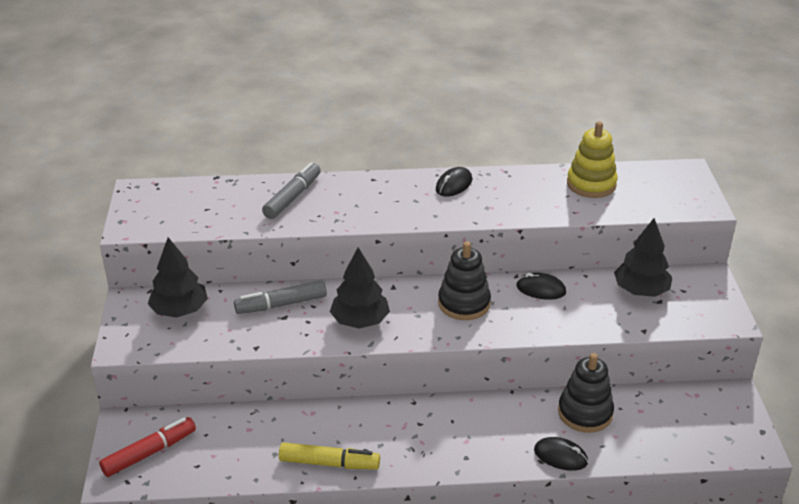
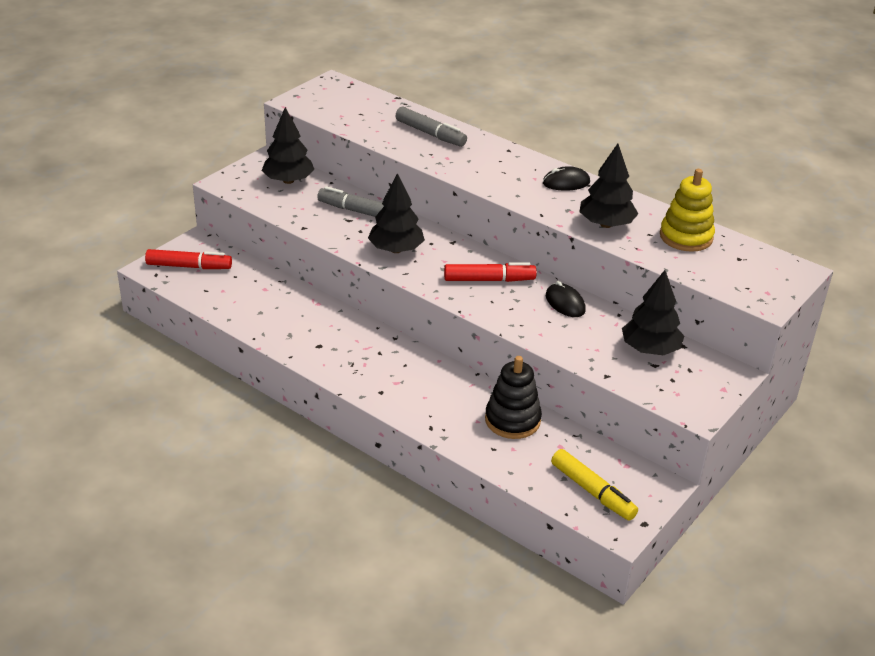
camera: 40 degrees right, 0 degrees up
grey marker [262,162,321,219] -> grey marker turned 60 degrees clockwise [396,107,467,147]
yellow marker [279,442,380,470] -> yellow marker moved to [551,449,638,521]
black stacking toy [438,242,491,320] -> red marker [444,262,536,282]
black mouse [534,437,588,471] -> none
none -> black tree [580,144,638,228]

